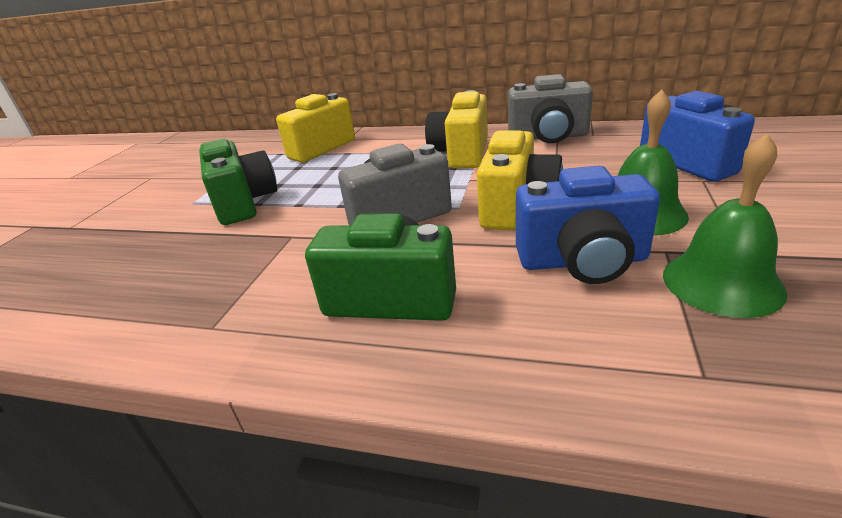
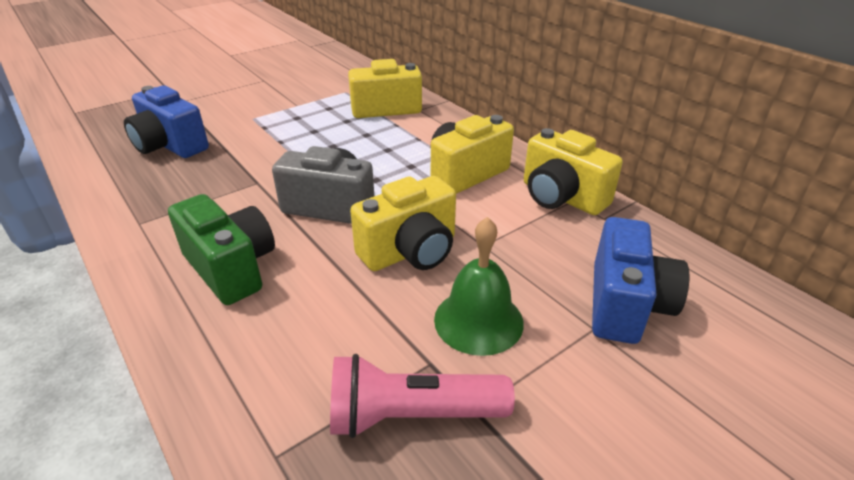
camera: 35 degrees right, 5 degrees up
green camera [199,139,277,225] -> none
grey camera [508,74,593,143] -> yellow camera [524,128,623,215]
blue camera [516,166,660,284] -> blue camera moved to [124,85,209,158]
green bell [663,133,787,318] -> pink flashlight [330,354,515,438]

